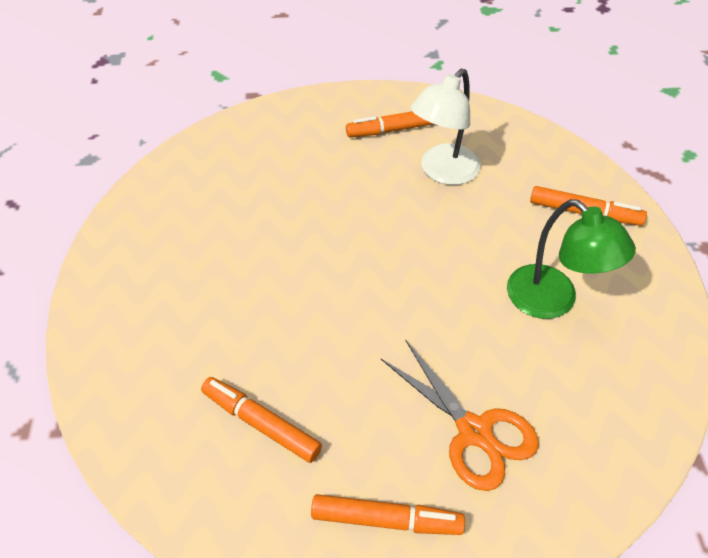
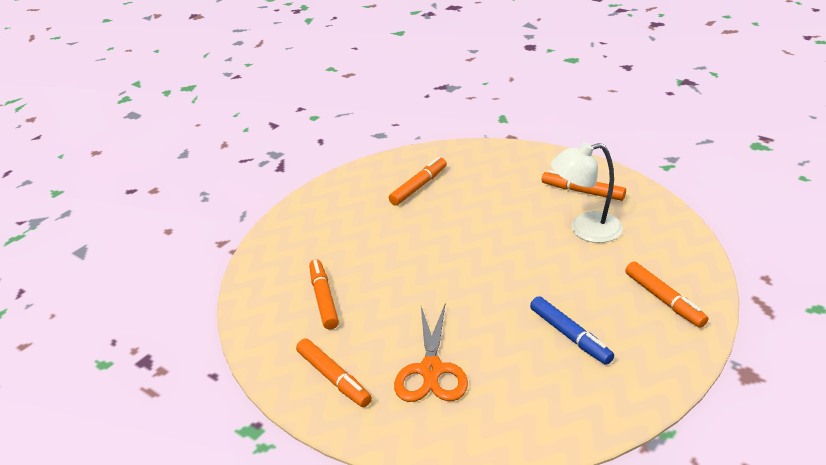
camera: 45 degrees right, 15 degrees down
green lamp [507,199,636,319] -> blue marker [530,296,614,365]
none -> orange marker [389,157,447,206]

